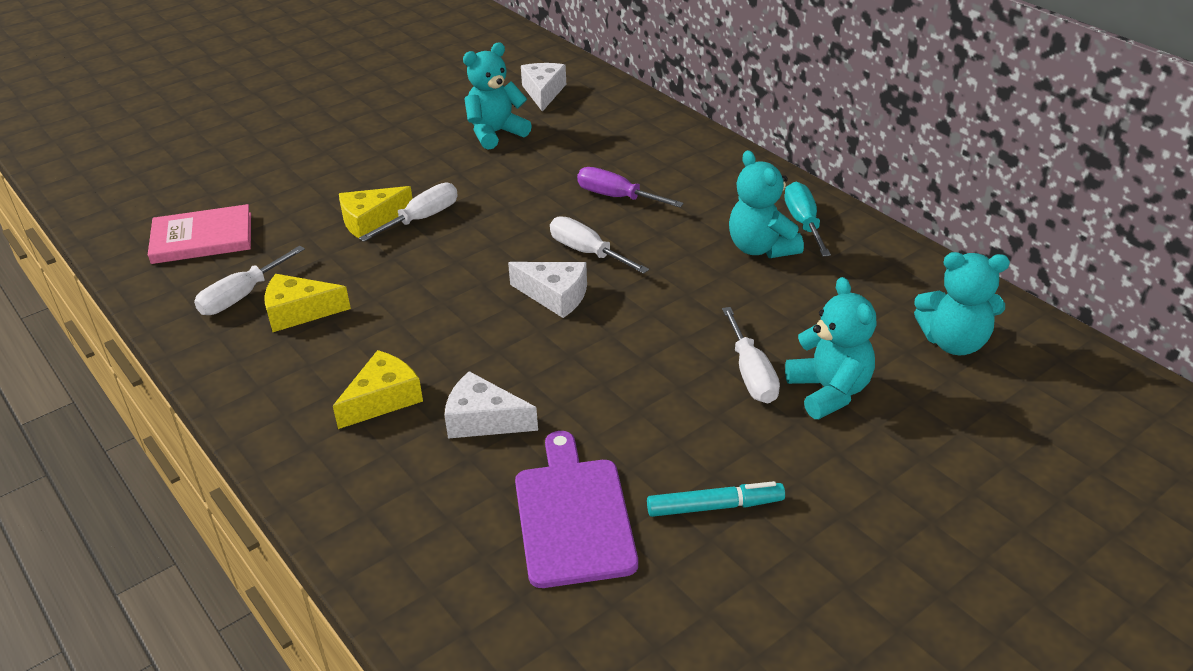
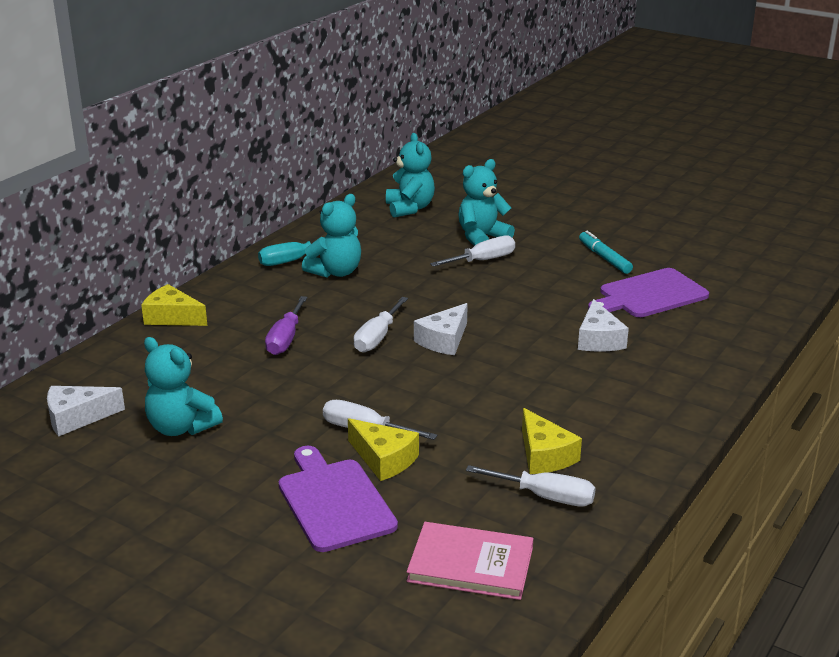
camera: 110 degrees left, 10 degrees down
pink book [148,204,251,264] -> pink book turned 45 degrees counterclockwise [407,522,533,600]
yellow cheese [333,350,423,429] -> yellow cheese moved to [141,284,207,326]
white cheese [508,262,587,318] -> white cheese turned 150 degrees counterclockwise [414,303,468,355]
none -> purple cutting board [279,446,398,552]

